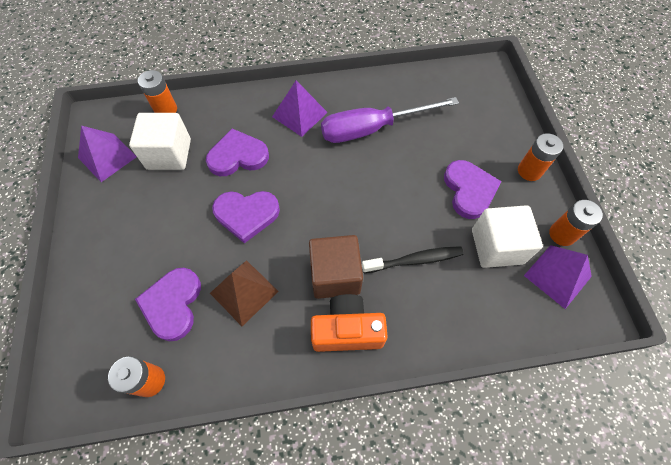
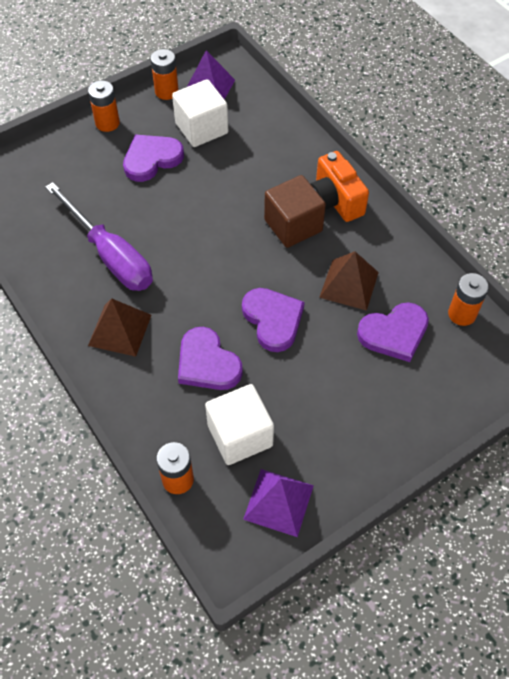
camera: 115 degrees left, 5 degrees down
purple pyramid [272,80,328,137] -> brown pyramid [88,298,151,357]
black toothbrush [362,246,464,273] -> none

